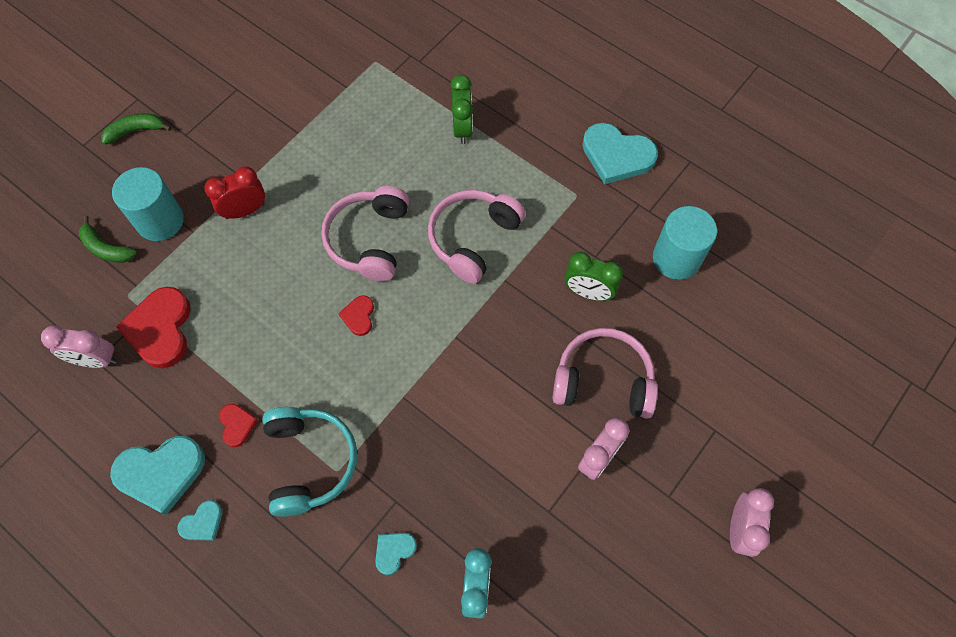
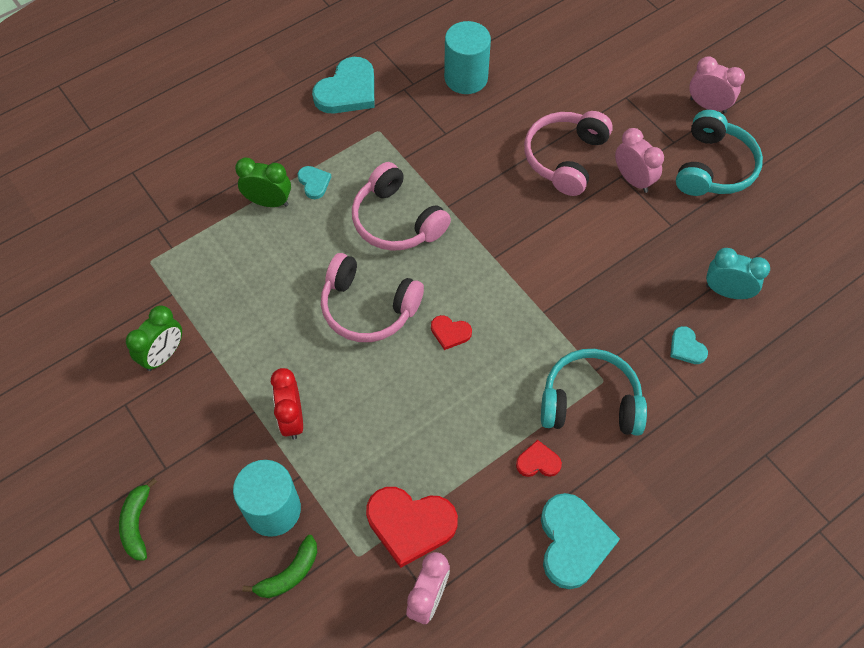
camera: 75 degrees left, 5 degrees down
turquoise heart [178,500,222,541] -> turquoise heart moved to [298,166,331,199]
green clock [564,252,623,301] -> green clock moved to [126,306,182,371]
none -> turquoise headphones [676,110,763,196]

